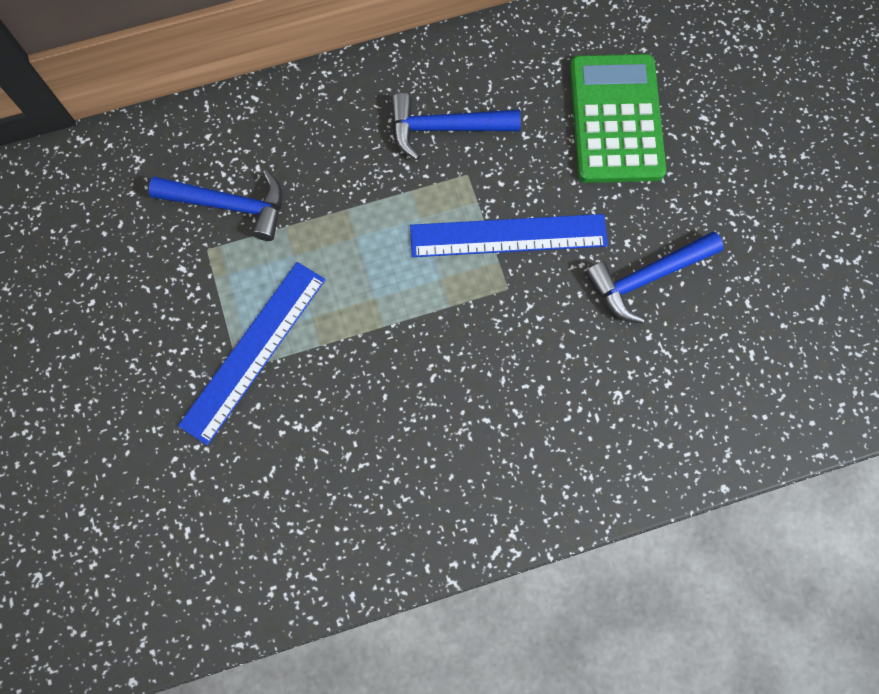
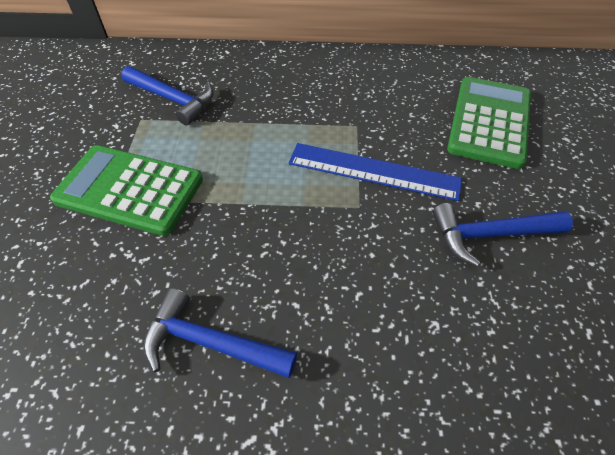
camera: 20 degrees right, 20 degrees down
blue ruler [178,262,326,445] -> green calculator [50,145,203,236]
blue hammer [391,93,521,160] -> blue hammer moved to [143,288,297,378]

